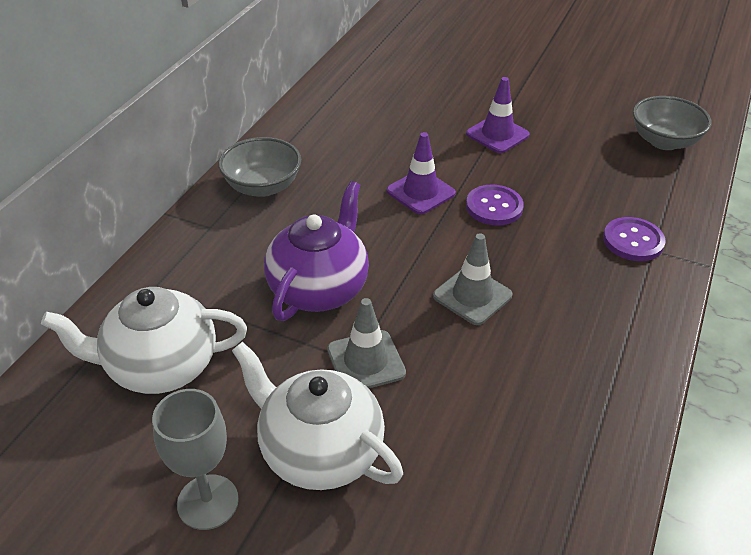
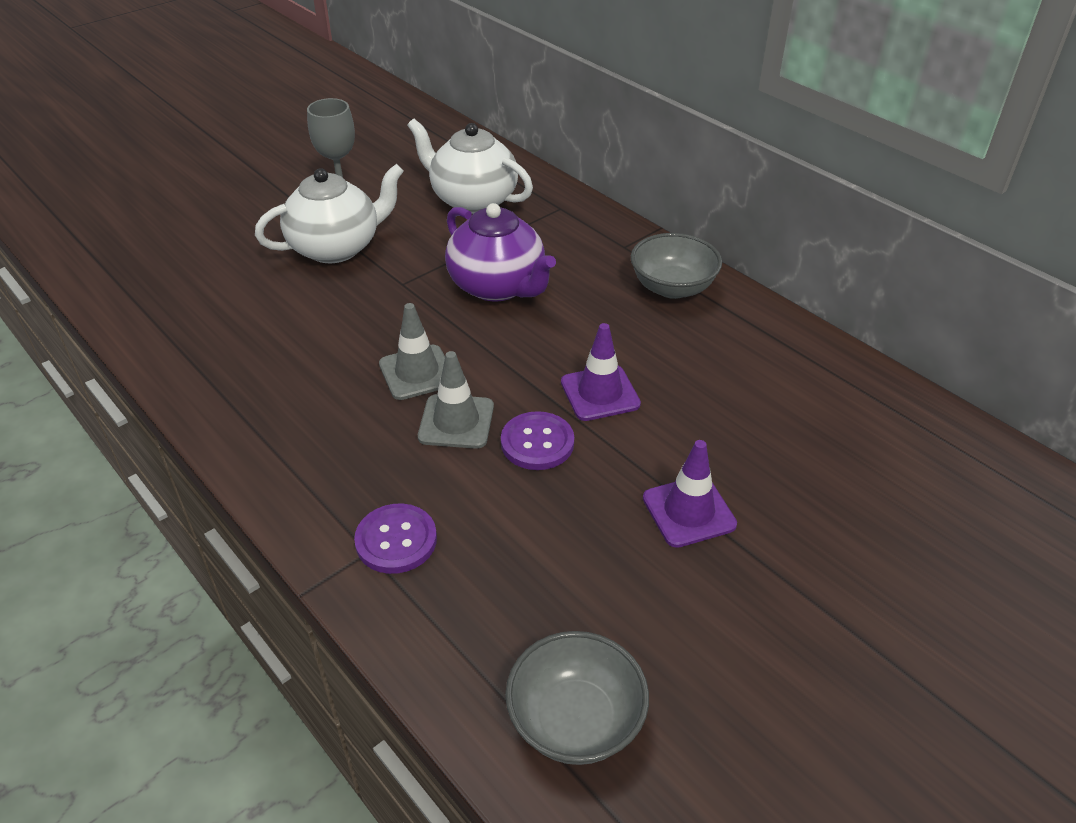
camera: 115 degrees right, 0 degrees up
white teapot [41,287,247,394] -> white teapot turned 75 degrees counterclockwise [407,119,533,214]
grey traffic cone [327,298,406,389] -> grey traffic cone moved to [418,351,494,449]

